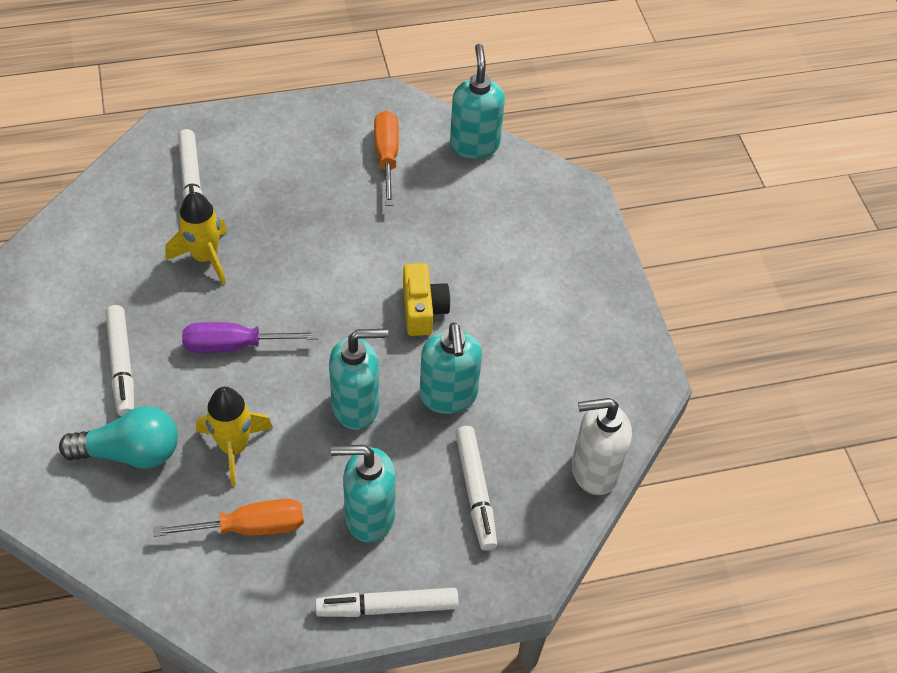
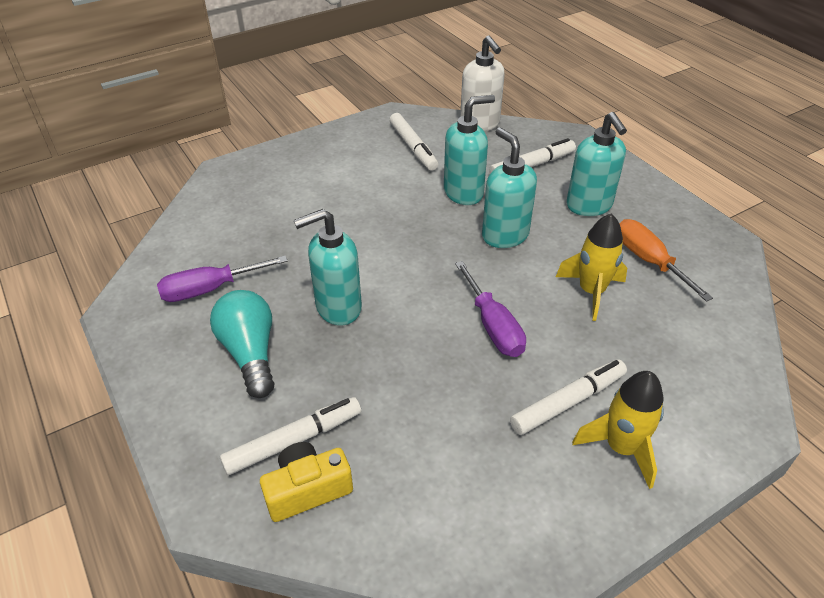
camera: 105 degrees left, 10 degrees down
turquoise light bulb [59,406,178,469] -> turquoise light bulb moved to [210,290,275,398]
yellow rocket [165,192,227,285] -> yellow rocket moved to [572,371,664,489]
white marker [315,588,459,617] -> white marker moved to [389,113,438,171]
orange screwdriver [374,111,399,206] -> purple screwdriver [157,256,288,302]
yellow camera [403,263,451,336] -> yellow camera moved to [260,442,353,522]
turquoise soap dispenser [450,44,505,159] -> turquoise soap dispenser moved to [294,209,362,326]

